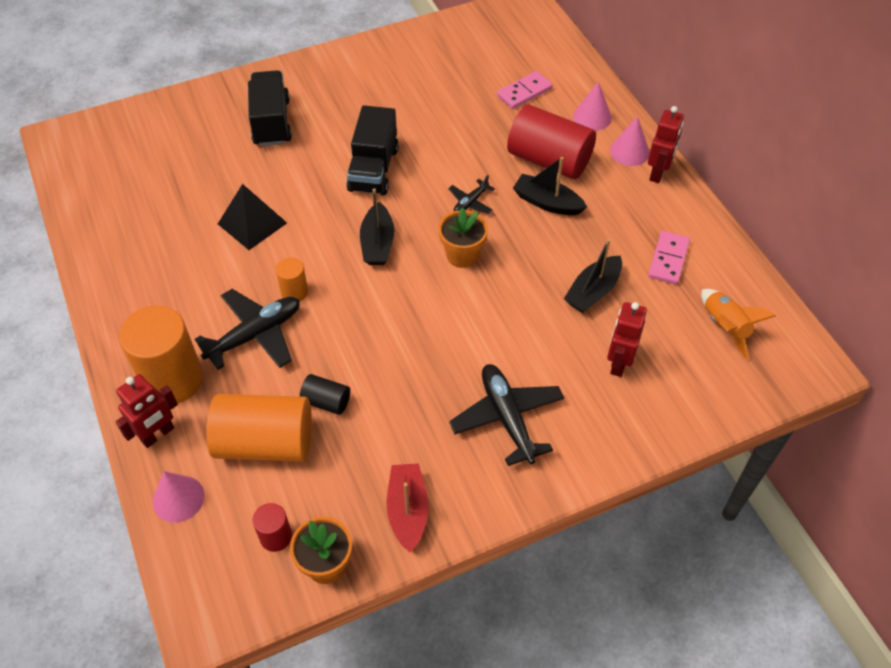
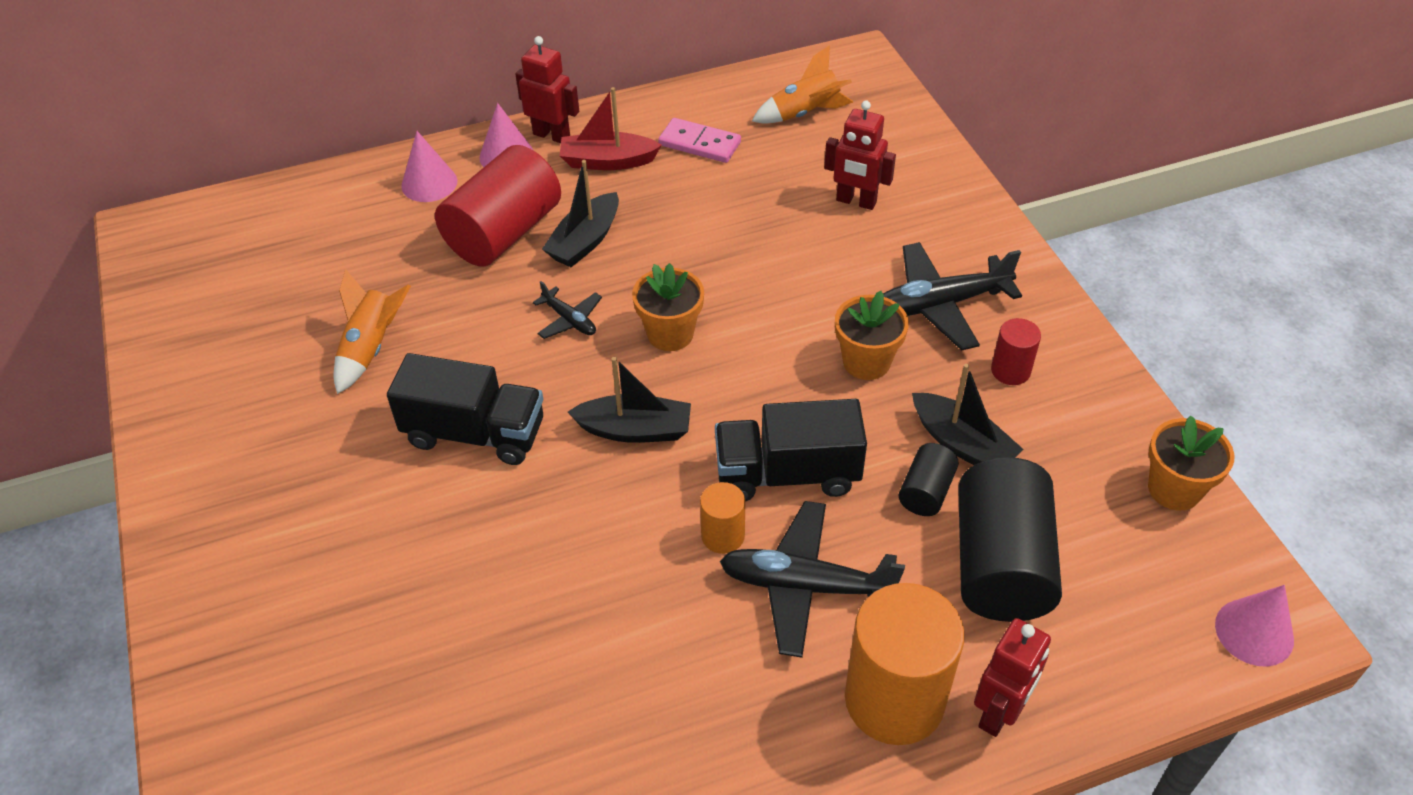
camera: 85 degrees left, 5 degrees down
red robot [115,374,178,448] -> red robot turned 75 degrees clockwise [974,618,1051,737]
pink cone [153,471,204,523] -> pink cone moved to [1215,585,1294,667]
black plane [195,289,300,370] -> black plane turned 45 degrees counterclockwise [720,501,905,658]
orange cylinder [206,394,312,462] -> black cylinder [958,457,1062,622]
black pyramid [218,184,287,250] -> none
black truck [248,70,292,146] -> black truck moved to [715,399,867,502]
red cylinder [253,503,292,552] -> red cylinder moved to [991,318,1041,385]
red boat [386,463,429,552] -> red boat moved to [560,87,662,170]
pink domino [497,71,553,109] -> none
black boat [564,239,622,313] -> black boat moved to [912,364,1023,465]
none -> orange rocket [334,269,411,394]
none -> orange flower pot [835,291,909,380]

